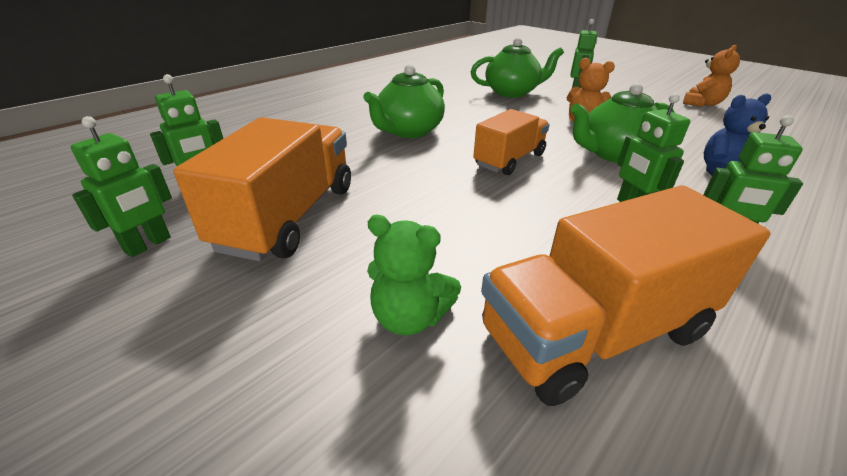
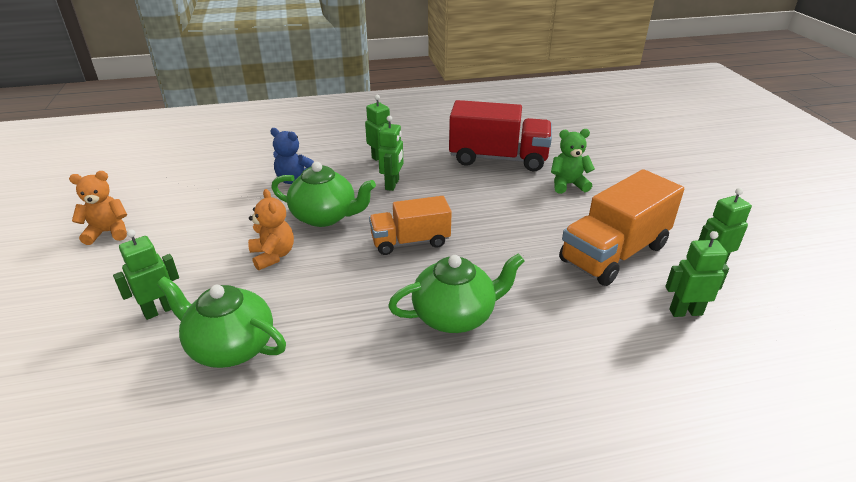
camera: 145 degrees left, 0 degrees up
green teddy bear [367,215,461,336] -> green teddy bear turned 60 degrees counterclockwise [551,129,595,194]
orange truck [481,185,770,406] -> red truck [449,100,552,171]

